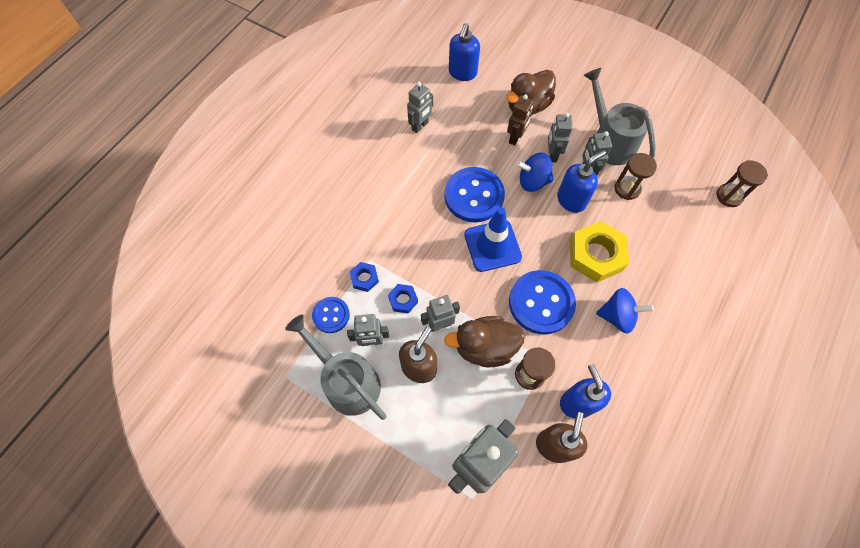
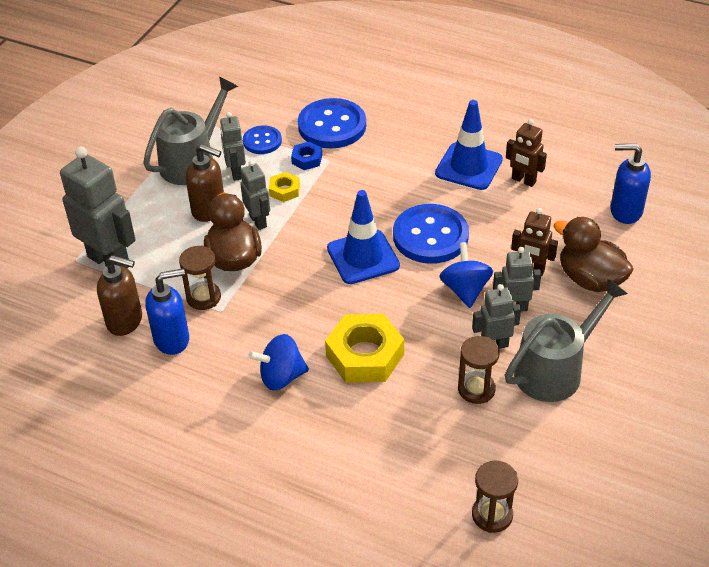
camera: 85 degrees right, 20 degrees down
blue nut [388,284,418,314] -> yellow nut [269,172,300,202]
grey robot [407,82,433,133] -> brown robot [506,119,547,187]
blue button [509,270,576,334] -> blue button moved to [298,98,366,148]
blue soap dispenser [557,150,606,213] -> none
blue spinning top [596,288,654,333] -> blue spinning top turned 75 degrees clockwise [248,334,309,391]
none -> blue traffic cone [435,100,503,190]

